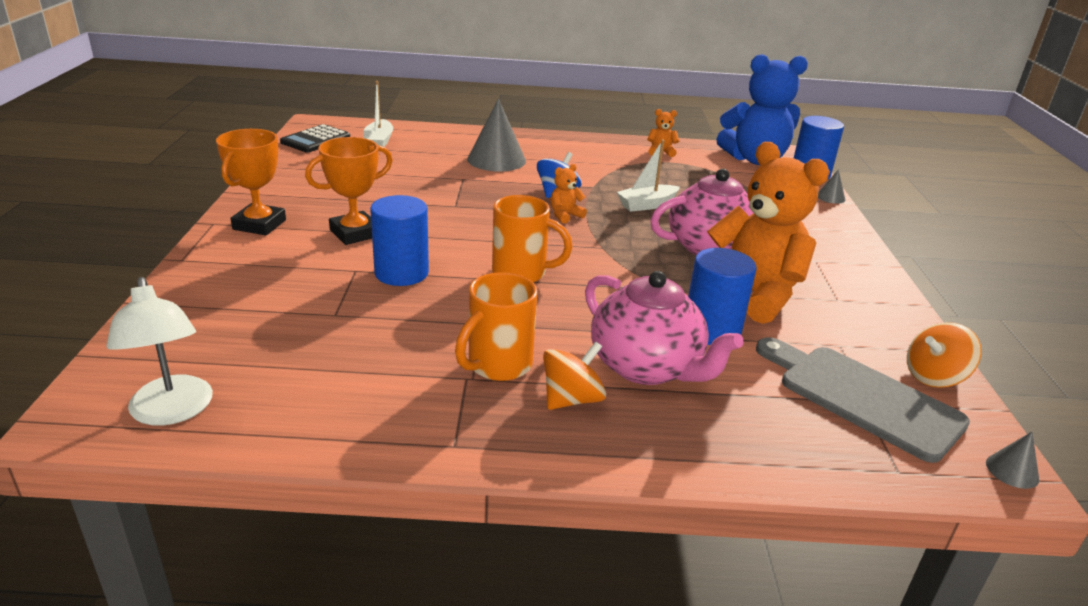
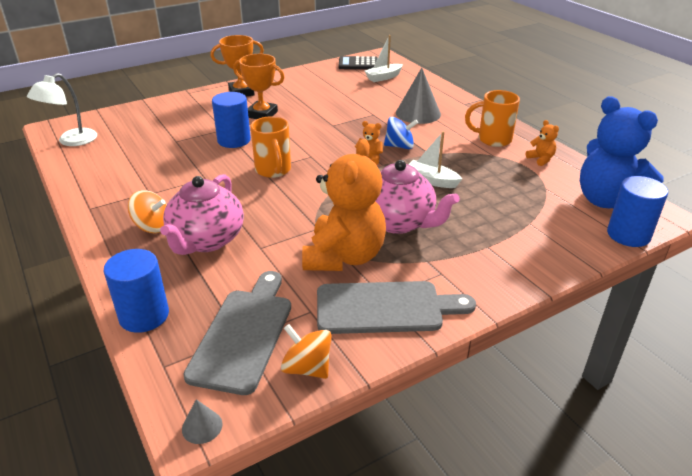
camera: 60 degrees right, 5 degrees up
orange mug [455,272,537,381] -> orange mug moved to [465,90,520,147]
blue cylinder [688,248,757,345] -> blue cylinder moved to [104,249,169,333]
grey cone [818,169,845,204] -> none
none -> grey cutting board [317,281,476,334]

